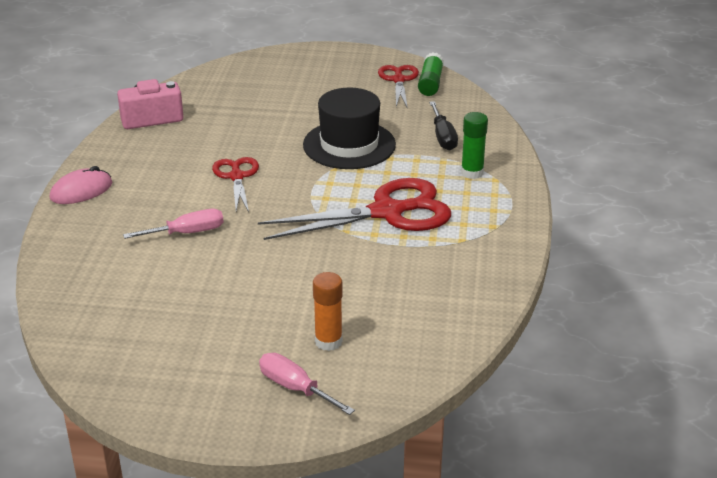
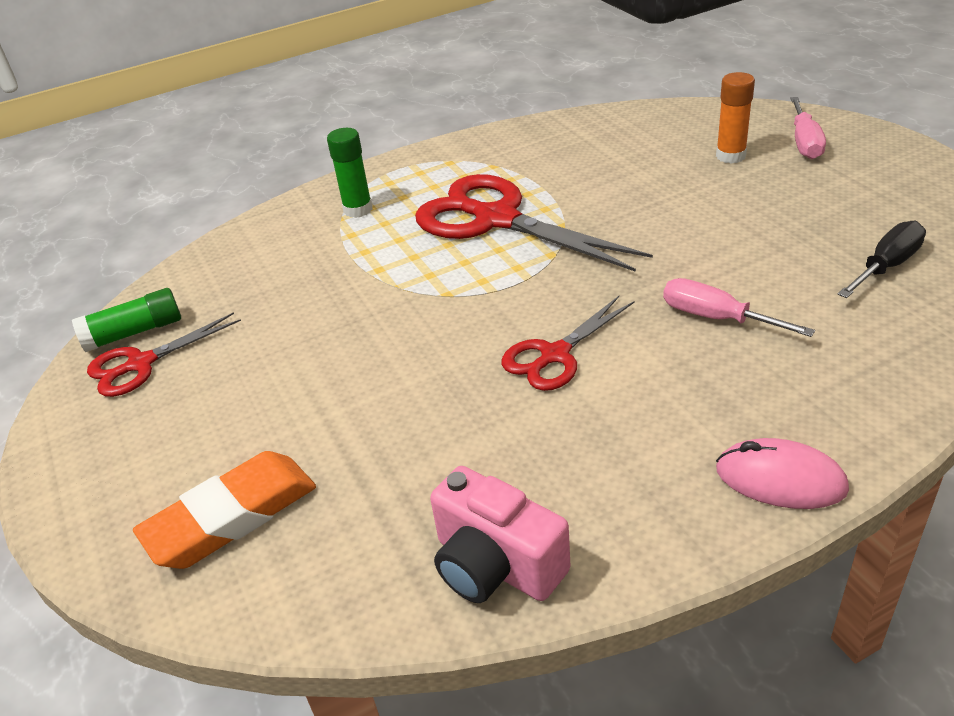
camera: 120 degrees left, 5 degrees up
black hat [303,87,396,169] -> none
black screwdriver [429,101,458,151] -> black screwdriver moved to [837,221,926,298]
none -> orange eraser [133,451,316,569]

